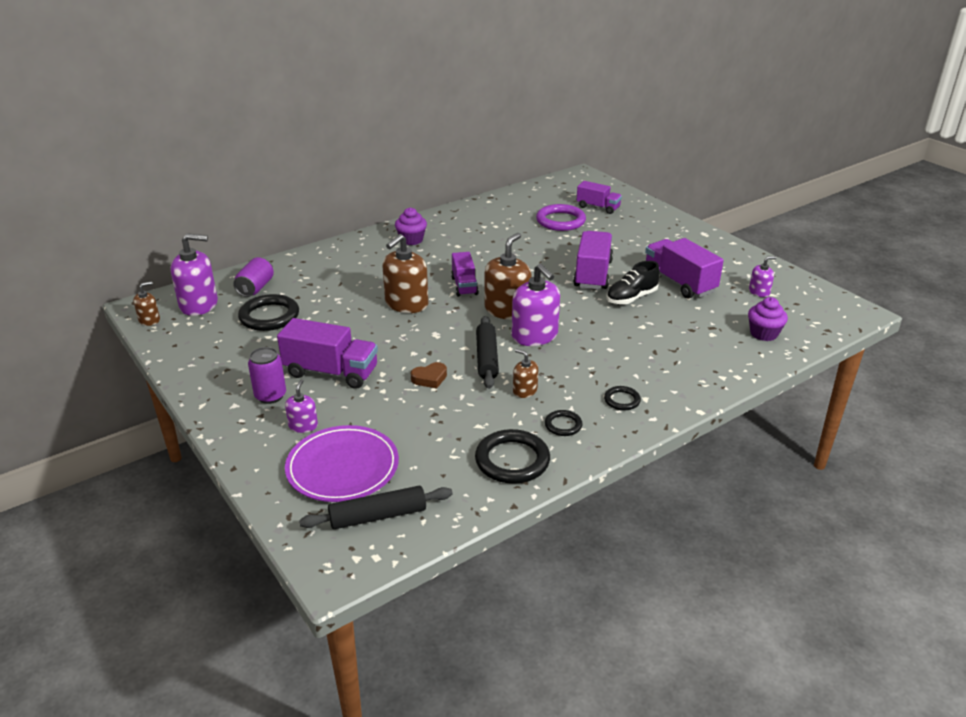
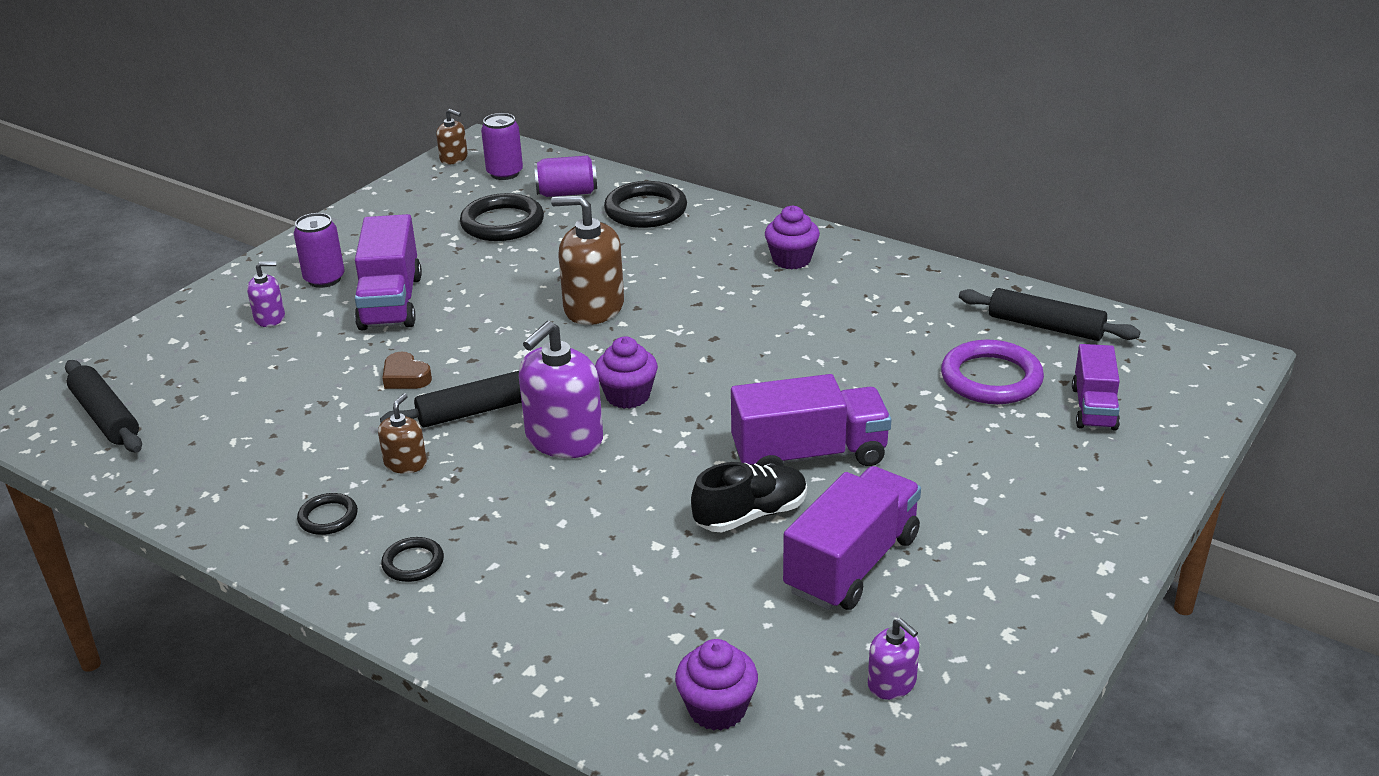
camera: 70 degrees right, 0 degrees up
purple soap dispenser [170,233,218,316] -> purple can [481,113,523,180]
purple plate [285,425,399,502] -> none
purple truck [451,252,479,297] -> none
black ring [475,429,550,484] -> black ring moved to [604,181,687,228]
brown soap dispenser [485,233,532,320] -> purple cupcake [595,337,658,409]
black shoe [606,261,660,305] -> black shoe turned 120 degrees clockwise [691,462,807,532]
none -> black rolling pin [959,288,1140,341]

